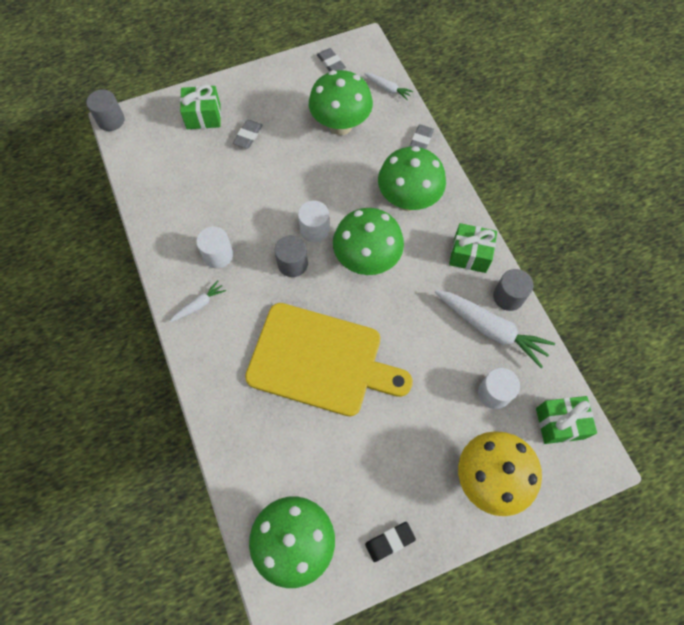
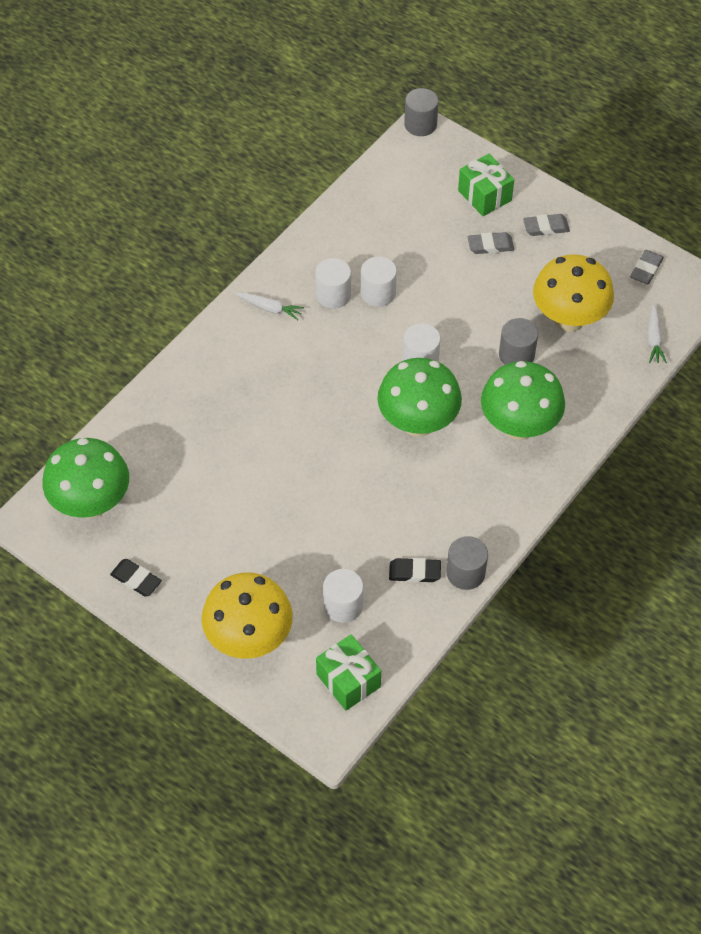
camera: 60 degrees right, 10 degrees down
yellow cutting board [245,303,413,416] -> none
grey cylinder [275,235,308,277] -> grey cylinder moved to [499,318,538,365]
green mushroom [309,70,373,135] -> yellow mushroom [533,254,614,332]
grey eraser [409,124,434,149] -> grey eraser moved to [523,214,570,236]
white carrot [435,290,555,368] -> black eraser [389,558,441,583]
green gift [449,223,497,273] -> none
none -> white cylinder [361,256,397,307]

